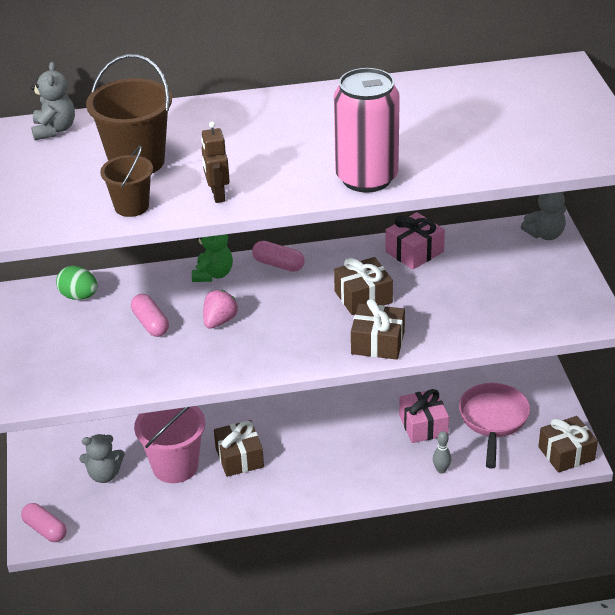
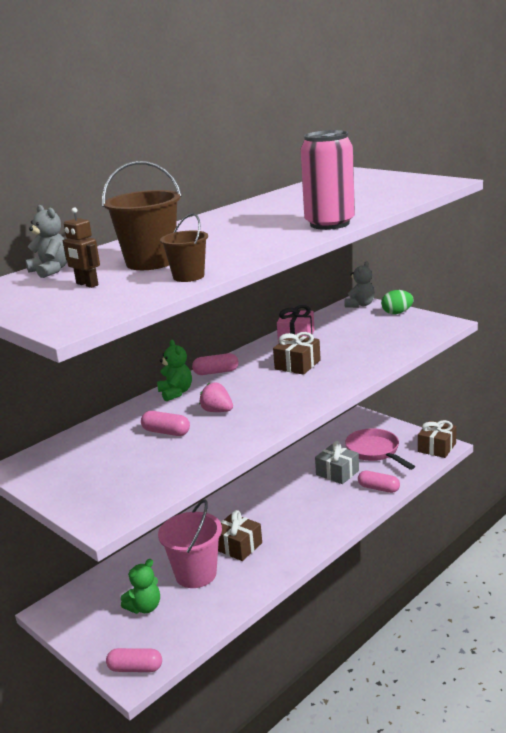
camera: 35 degrees left, 15 degrees down
green egg [56,266,97,300] -> green egg moved to [381,290,414,314]
grey teddy bear [79,434,125,483] -> green teddy bear [121,559,160,614]
brown robot [201,122,230,203] -> brown robot moved to [63,207,100,288]
pink strawberry [203,290,239,329] -> pink strawberry turned 45 degrees counterclockwise [199,383,233,412]
brown gift [351,299,405,360] -> none
pink gift [399,389,449,443] -> grey gift [315,441,359,484]
grey bowling pin [433,431,451,474] -> pink capsule [358,471,400,493]

